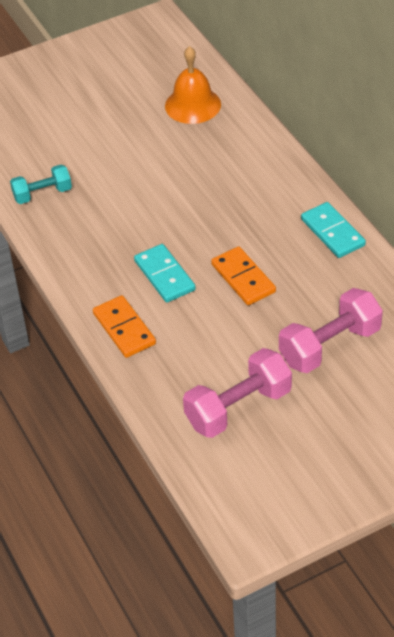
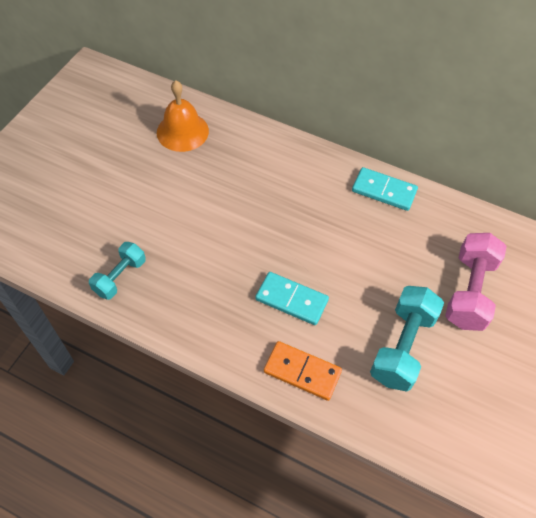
camera: 40 degrees left, 10 degrees up
pink dumbbell [183,348,292,438] -> none
orange domino [211,246,276,305] -> none
none -> turquoise dumbbell [370,286,444,392]

